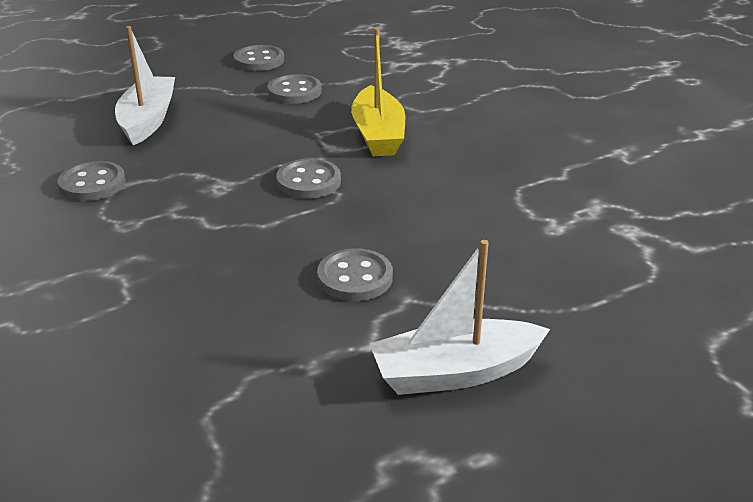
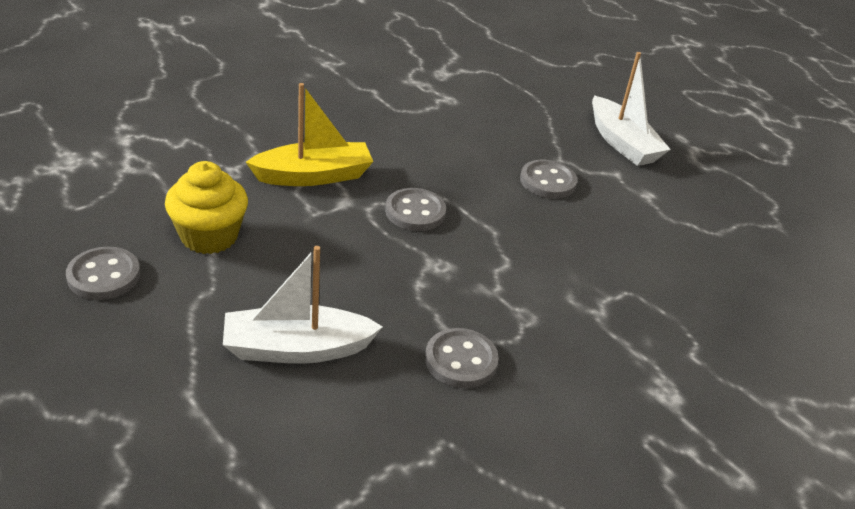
camera: 105 degrees left, 5 degrees up
grey button [267,74,322,104] -> yellow cupcake [165,161,248,254]

